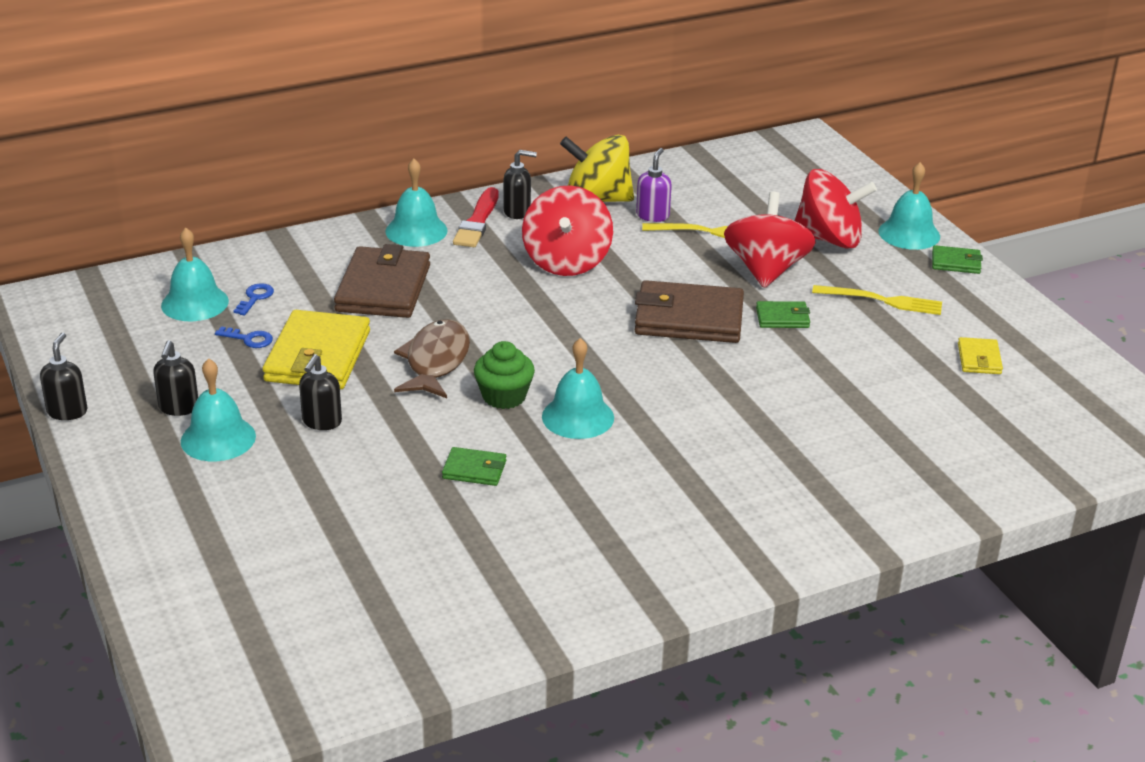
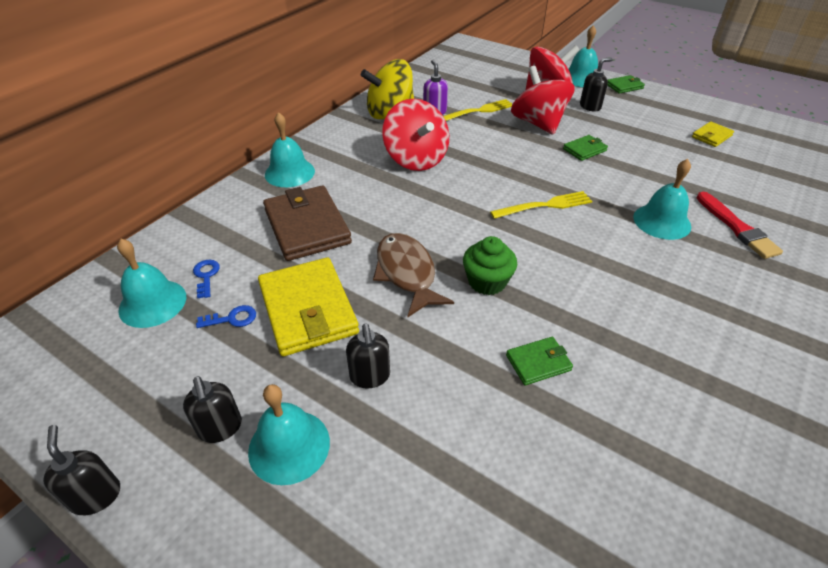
camera: 30 degrees left, 10 degrees up
red brush [453,187,498,247] -> red brush moved to [697,192,783,259]
black soap dispenser [503,150,537,219] -> black soap dispenser moved to [580,58,613,112]
turquoise bell [542,338,614,439] -> turquoise bell moved to [633,159,691,240]
brown wallet [635,280,744,343] -> none
yellow fork [812,285,942,315] -> yellow fork moved to [490,191,592,219]
yellow wallet [958,337,1003,374] -> yellow wallet turned 75 degrees clockwise [692,121,734,147]

